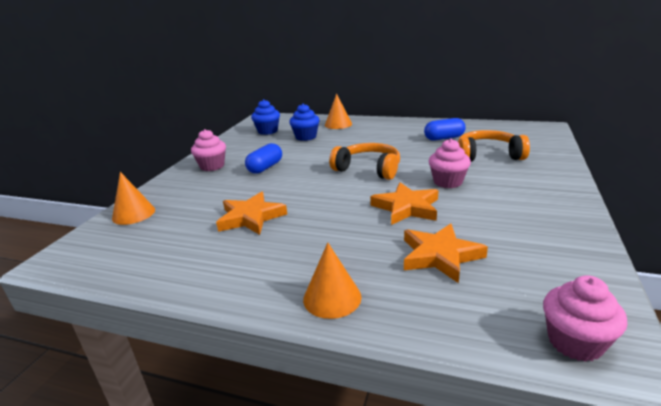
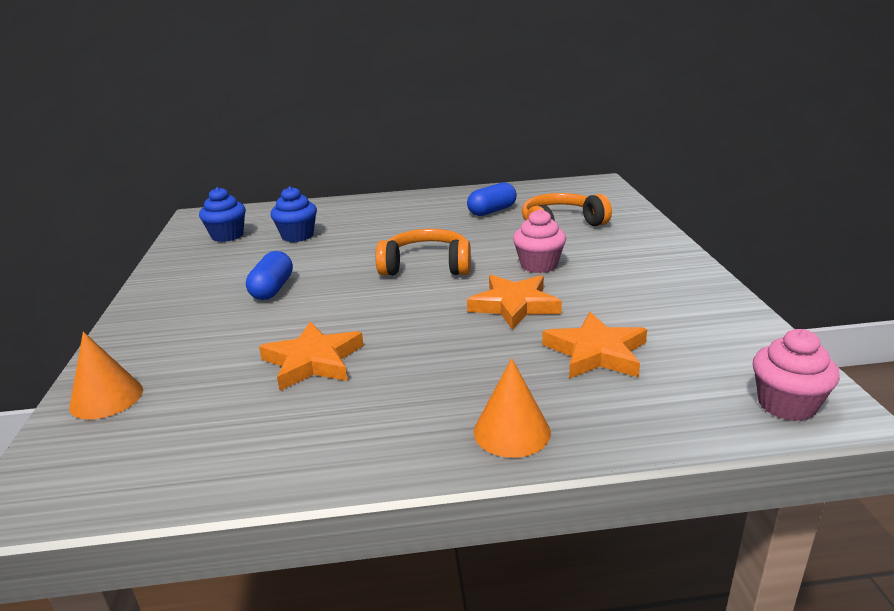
camera: 25 degrees left, 0 degrees up
pink cupcake [191,129,226,171] -> none
orange cone [325,93,352,129] -> none

